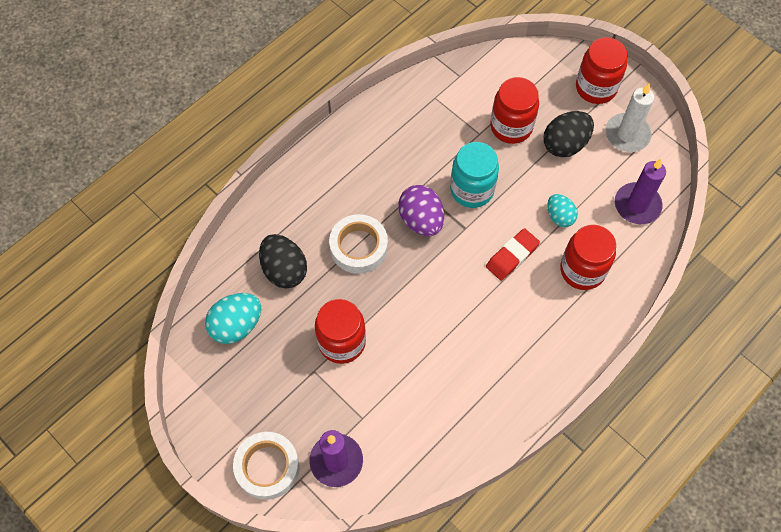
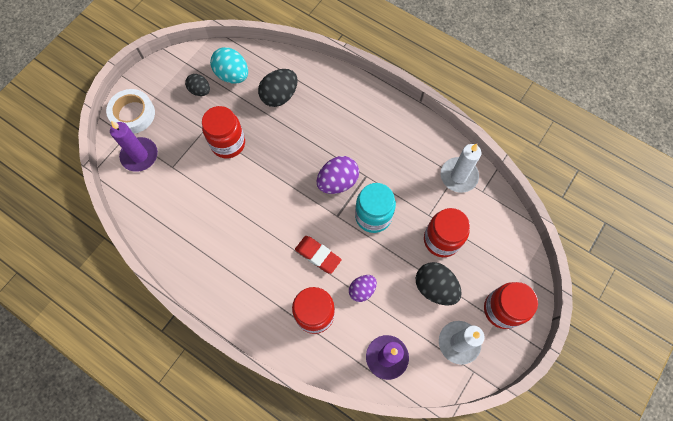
camera: 80 degrees right, 5 degrees up
white tape [329,214,388,274] -> none
turquoise egg [547,194,578,227] -> purple egg [349,275,377,302]
none -> black egg [185,74,210,96]
none -> white candle [441,144,481,193]

